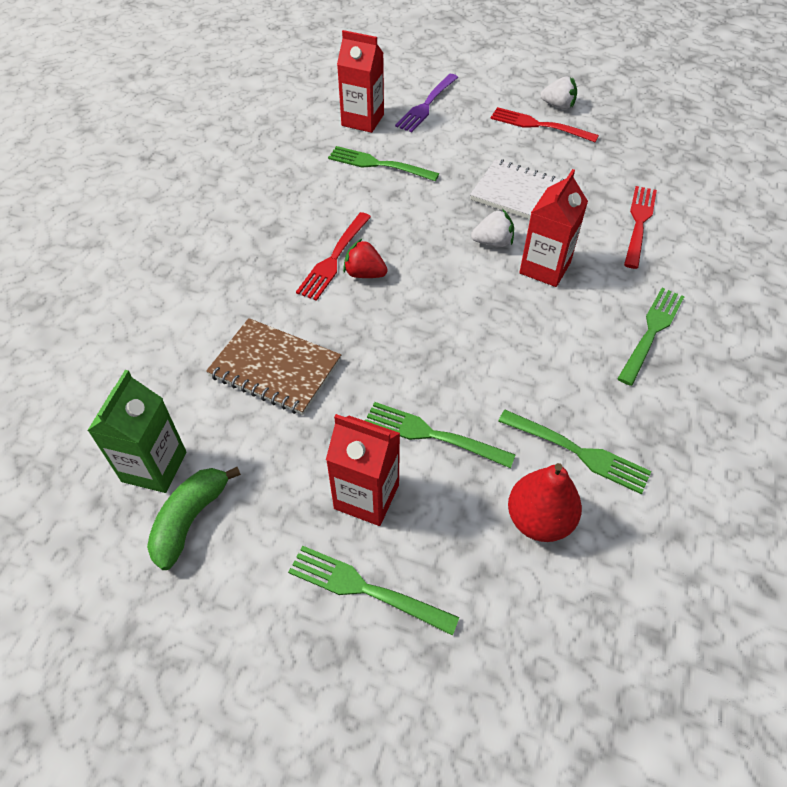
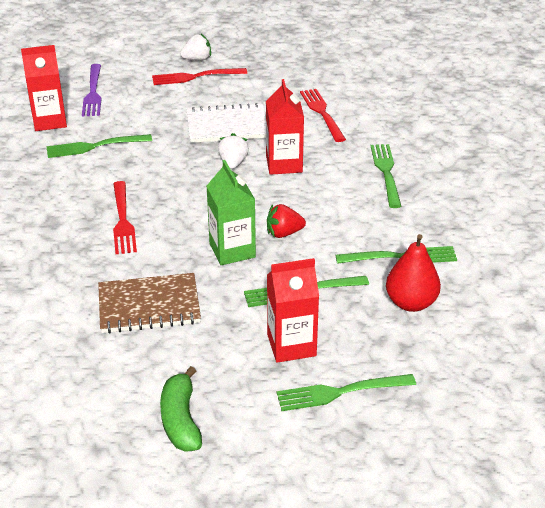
camera: 35 degrees left, 15 degrees down
green carton [87,370,187,493] -> green carton moved to [207,160,256,265]
red strawberry [343,238,388,278] -> red strawberry moved to [267,204,306,238]
white strawberry [471,210,514,247] -> white strawberry turned 45 degrees counterclockwise [218,133,249,169]

